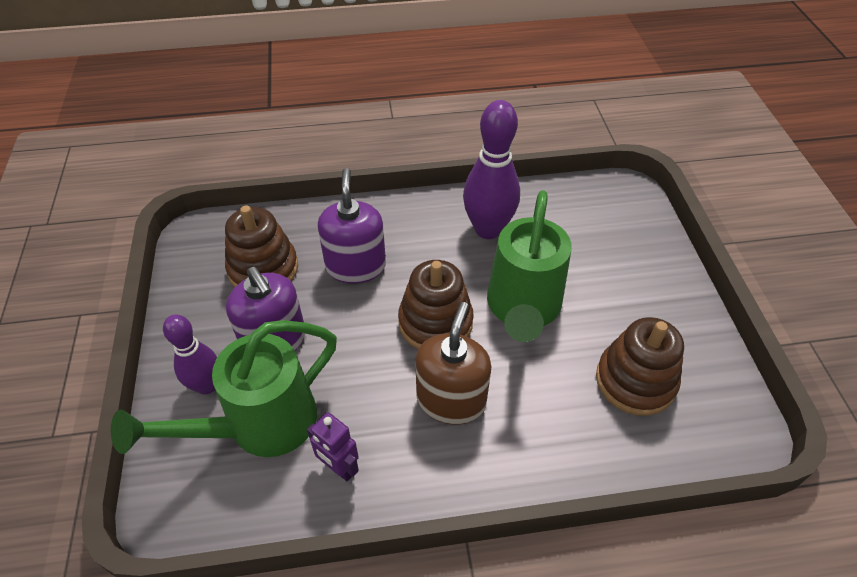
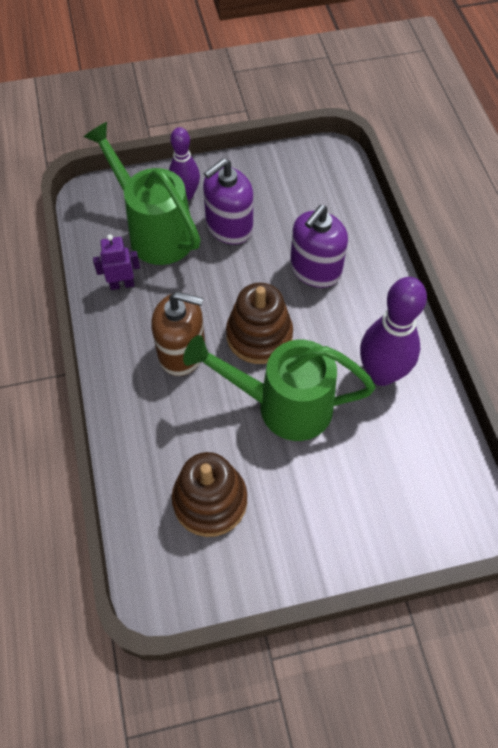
camera: 85 degrees right, 10 degrees up
brown stacking toy [225,205,298,287] -> none
purple robot [307,412,359,481] -> purple robot turned 45 degrees clockwise [93,234,140,290]
purple soap dispenser [318,168,386,283] -> purple soap dispenser turned 135 degrees clockwise [290,205,348,288]

